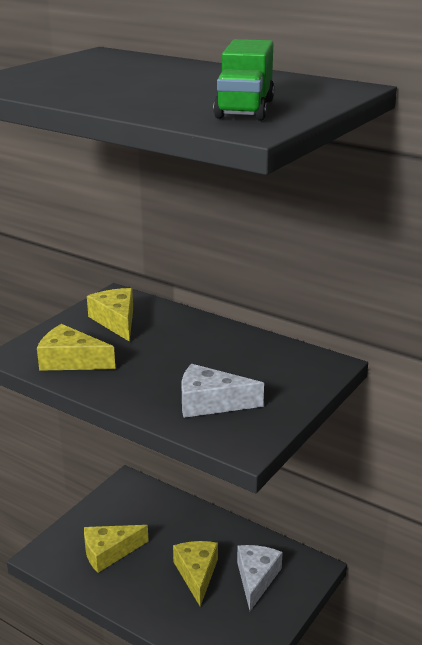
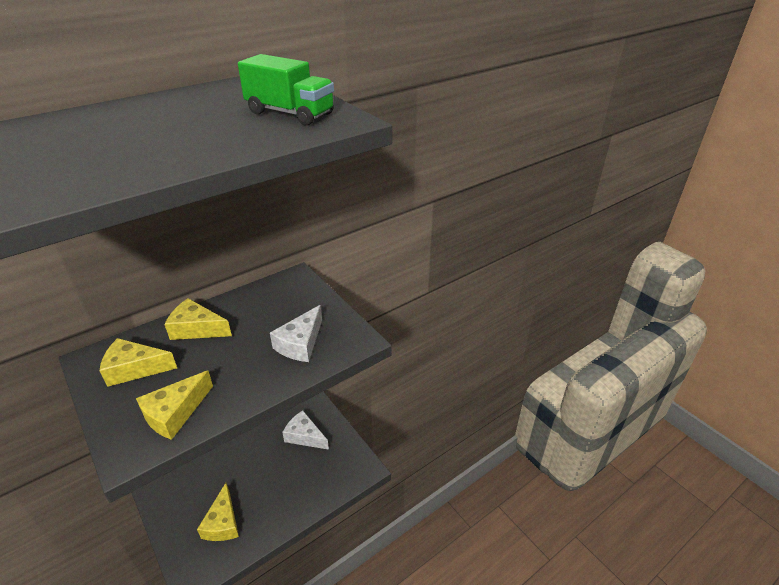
camera: 70 degrees left, 10 degrees up
yellow cheese [173,541,218,607] -> yellow cheese moved to [164,298,232,340]

